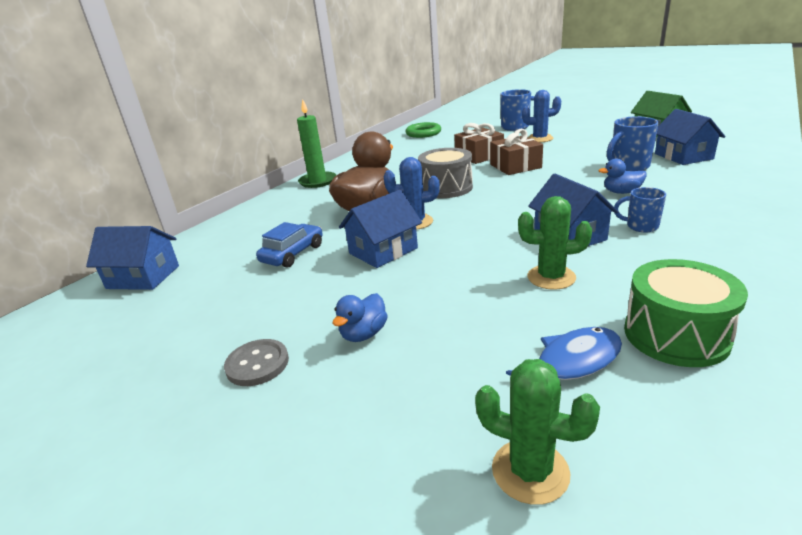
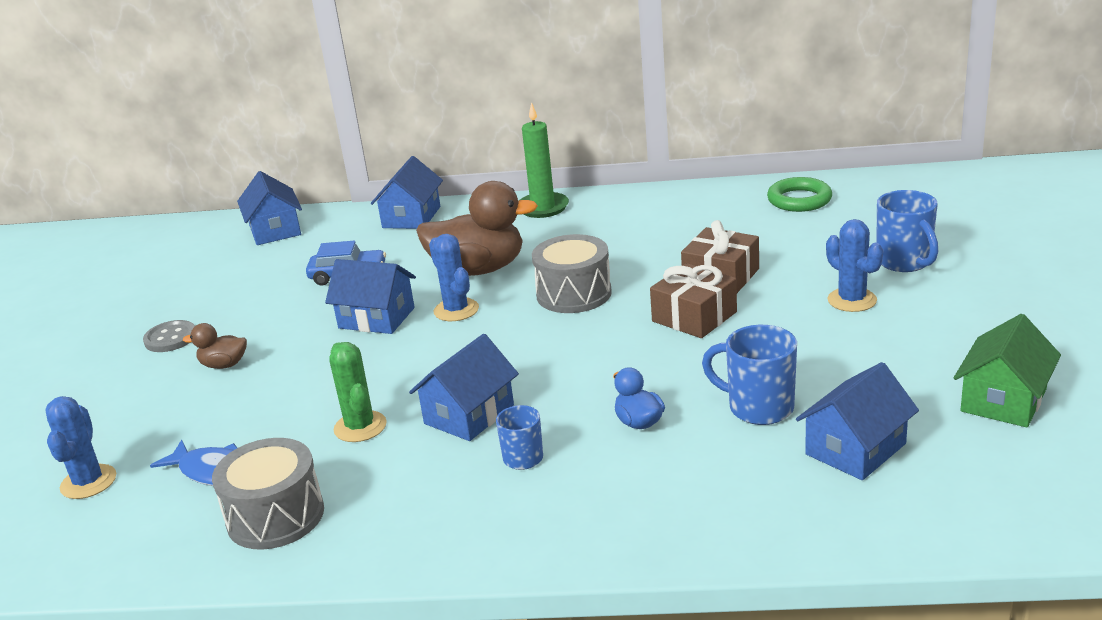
camera: 60 degrees right, 0 degrees up
blue duck [333,293,388,342] -> brown duck [183,323,247,369]
green cactus [475,359,600,505] -> blue cactus [45,396,116,499]
green drum [624,259,748,367] -> grey drum [212,438,324,550]
none -> blue house [371,156,443,229]

